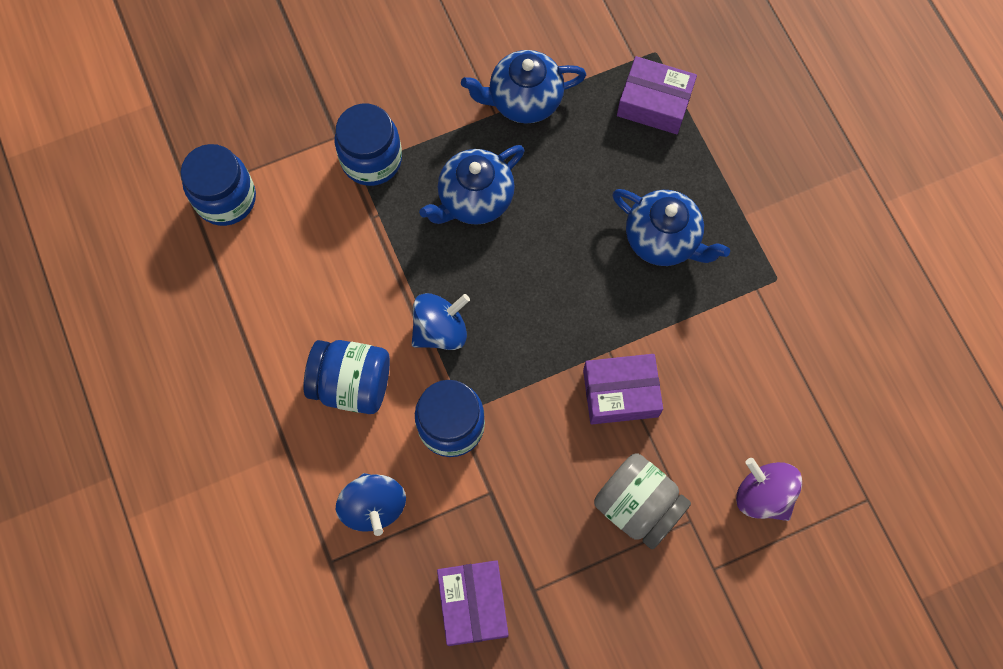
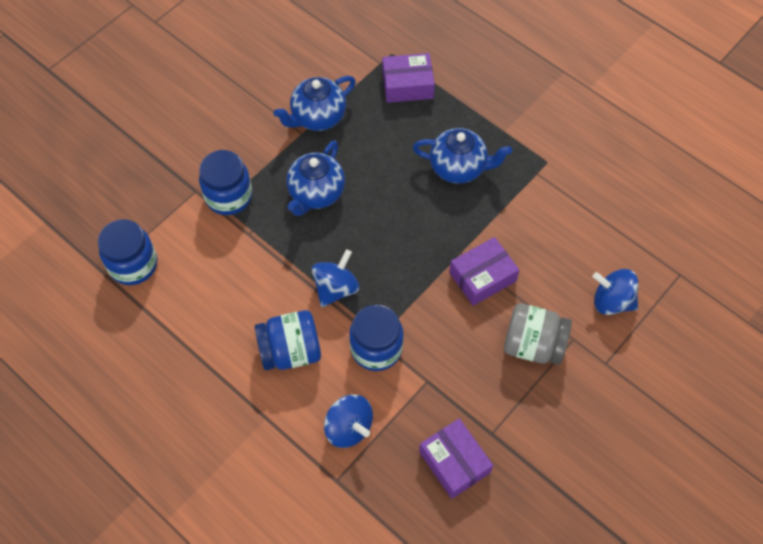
camera: 25 degrees left, 10 degrees down
purple spinning top [736,458,802,521] -> blue spinning top [593,269,638,315]

